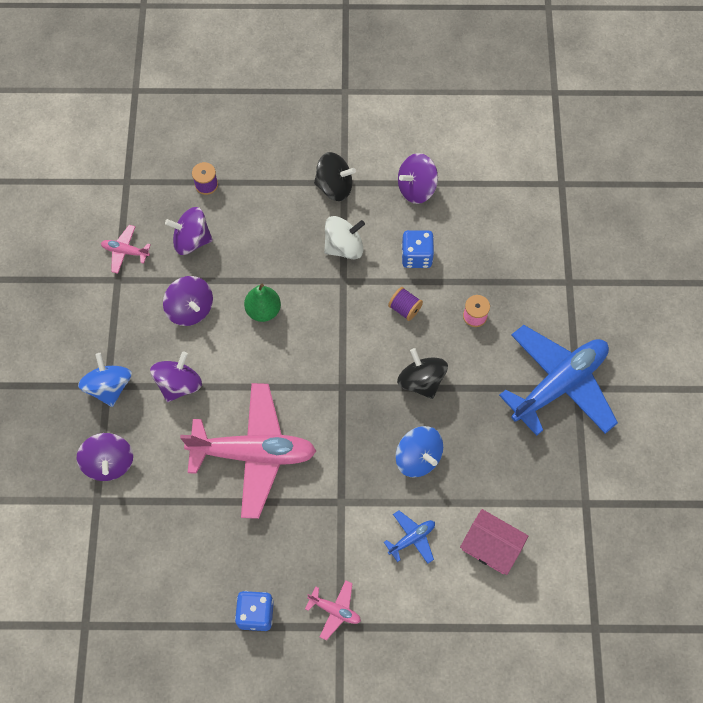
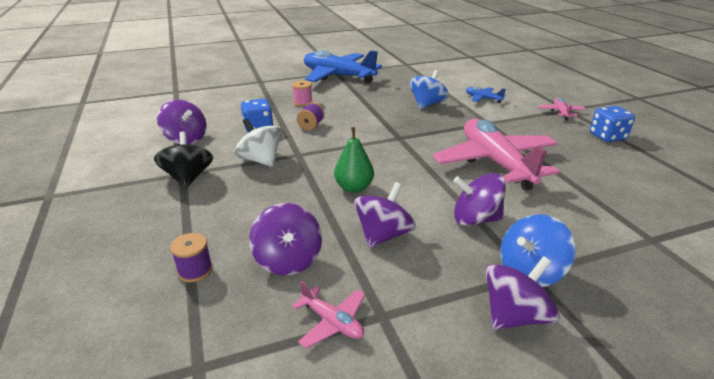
camera: 110 degrees left, 35 degrees down
purple spinning top [77,433,133,481] -> purple spinning top moved to [485,256,560,330]
pink plane [101,225,151,274] -> pink plane turned 45 degrees counterclockwise [292,281,365,349]
black spinning top [397,348,448,399] -> none
pink house [460,509,528,575] -> none

